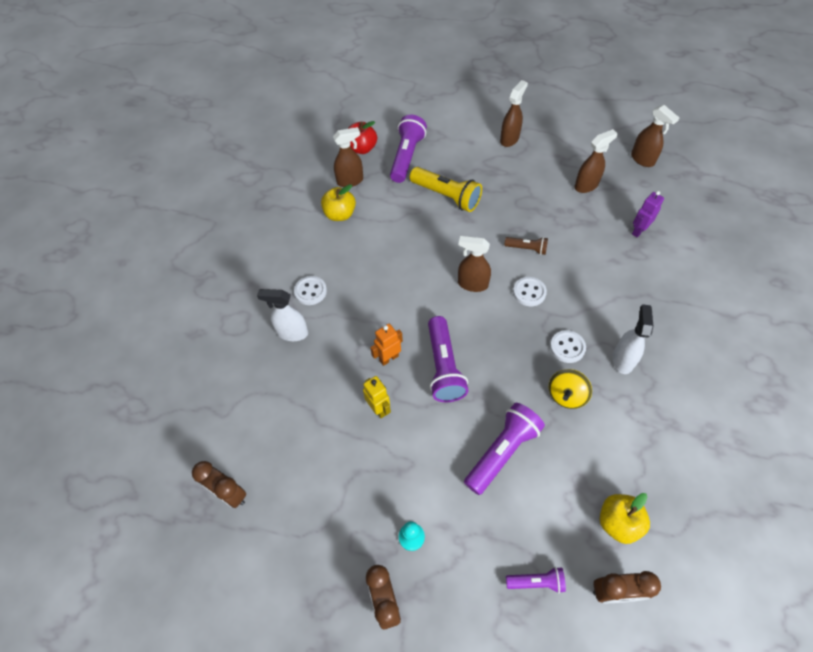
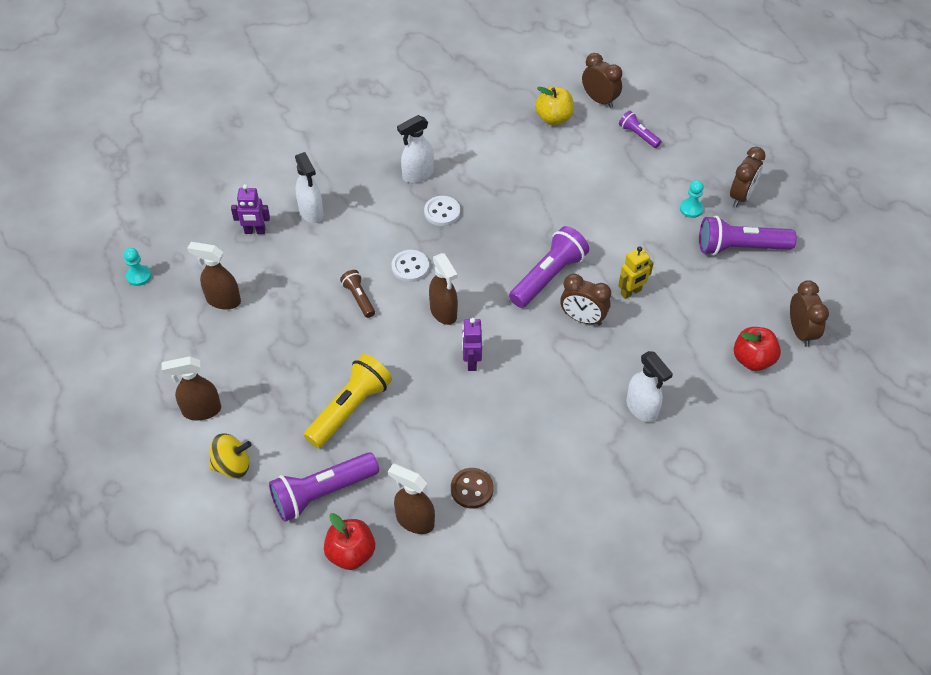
camera: 135 degrees left, 5 degrees down
white button [294,276,327,305] -> none
yellow apple [321,184,356,221] -> brown button [451,468,493,509]
yellow robot [363,376,391,418] -> yellow robot turned 135 degrees counterclockwise [618,246,654,299]
orange robot [370,324,403,366] -> brown clock [560,274,611,326]
yellow flashlight [410,167,482,212] -> yellow flashlight turned 45 degrees clockwise [304,354,392,448]
purple flashlight [464,403,545,495] -> purple flashlight moved to [699,216,797,255]
yellow spinning top [549,369,592,409] -> yellow spinning top moved to [209,434,252,478]
brown spray bottle [631,105,679,167] -> turquoise pawn [124,248,151,286]
none -> white spray bottle [295,152,323,223]
none -> purple robot [462,318,482,371]
none -> red apple [734,327,781,371]

